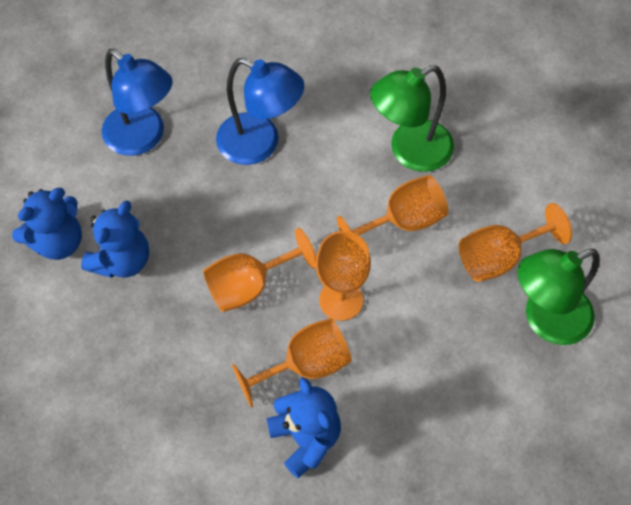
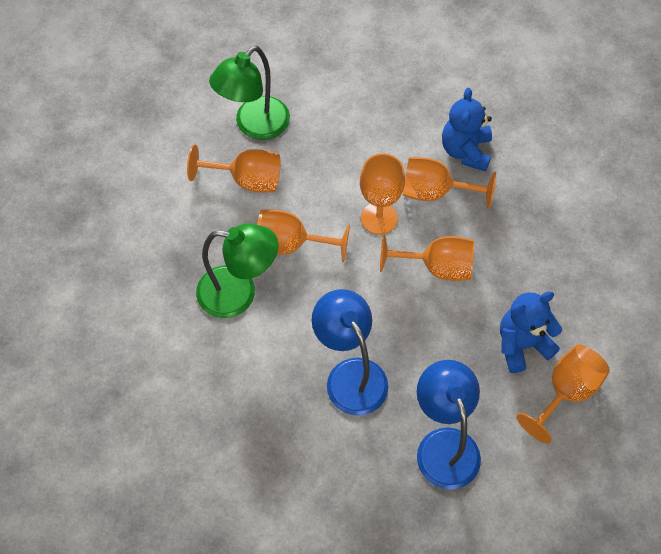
camera: 145 degrees left, 0 degrees up
blue teddy bear [12,188,82,260] -> orange goblet [517,345,610,444]
green lamp [518,249,600,345] -> green lamp turned 120 degrees clockwise [209,46,290,140]

